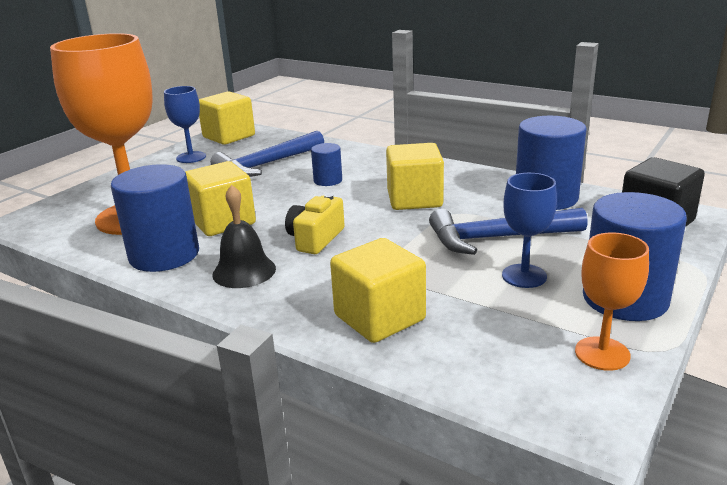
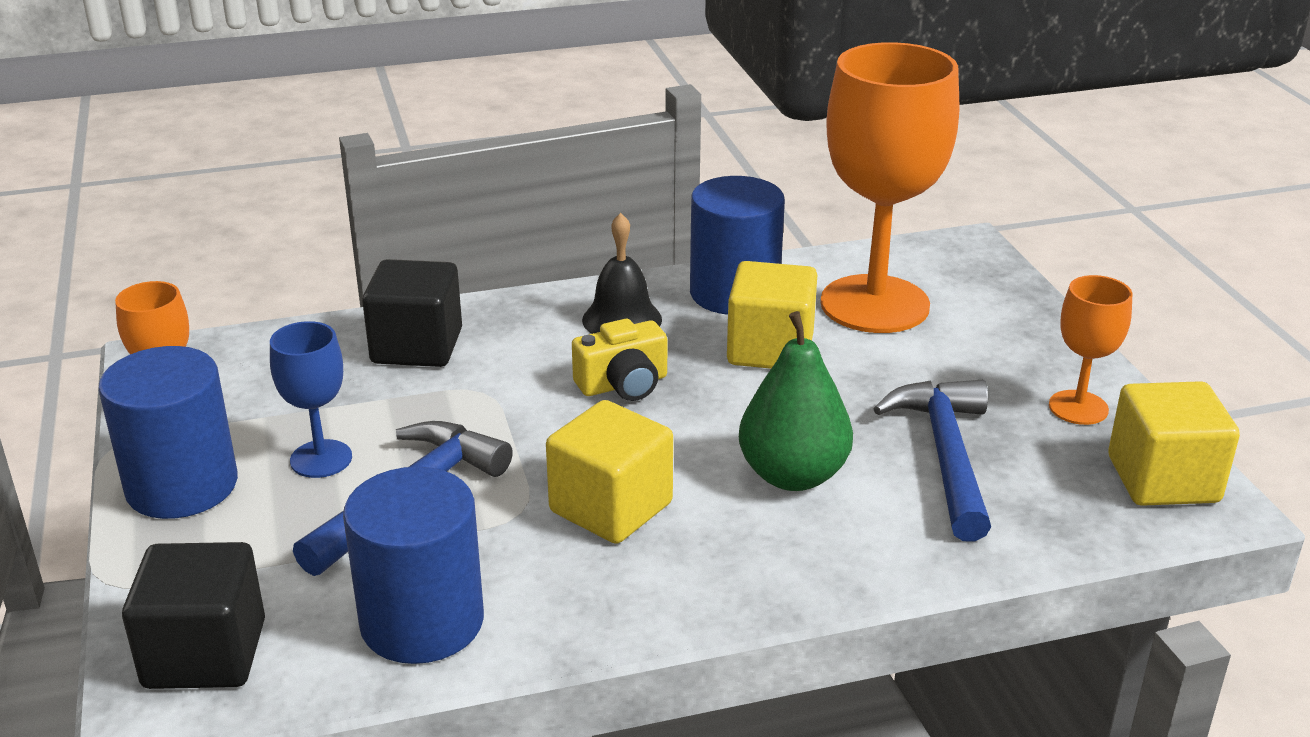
camera: 130 degrees right, 5 degrees up
blue goblet [164,86,206,163] -> orange goblet [1049,275,1132,425]
yellow camera [285,193,345,254] -> yellow camera turned 90 degrees clockwise [572,319,667,401]
blue cylinder [311,143,342,186] -> green pear [739,311,853,491]
yellow cube [330,238,426,343] -> black cube [362,259,462,367]

